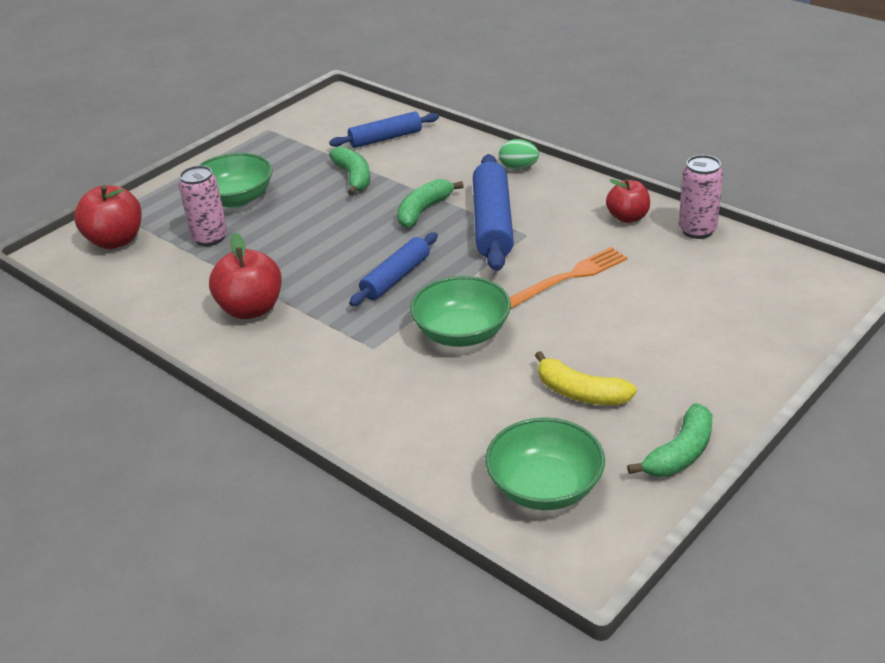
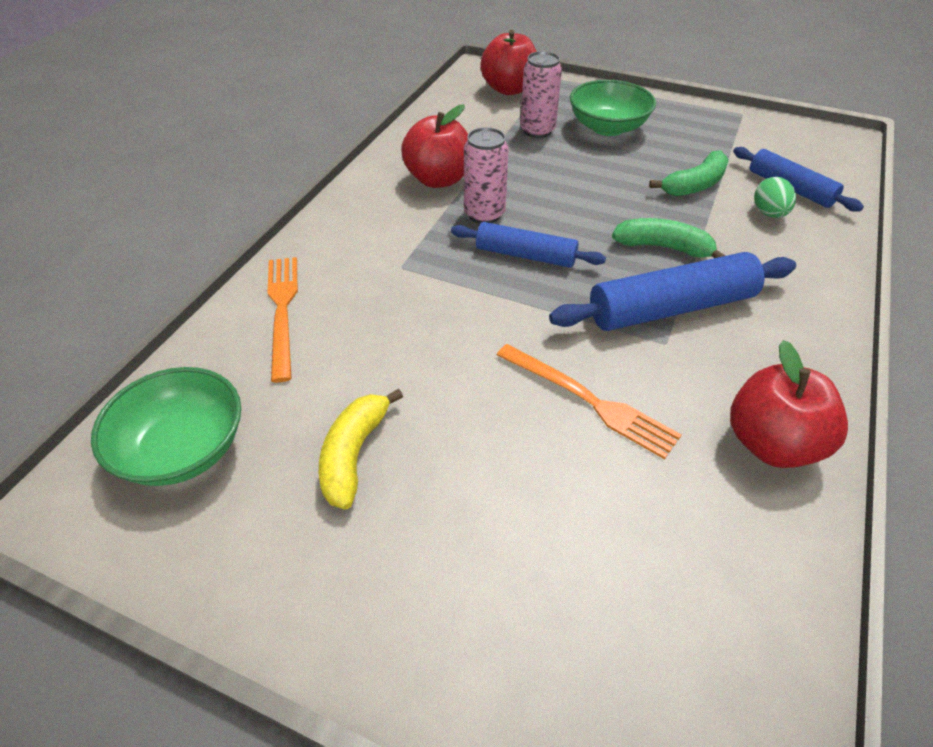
camera: 70 degrees right, 10 degrees up
green bowl [410,276,511,347] -> none
green egg [499,139,539,170] -> green egg moved to [754,177,796,218]
red apple [606,179,650,223] -> red apple [730,340,848,468], size x1.51
green banana [627,403,712,477] -> none
pink can [679,155,723,239] -> pink can moved to [464,127,509,224]
none -> orange fork [267,257,298,382]

